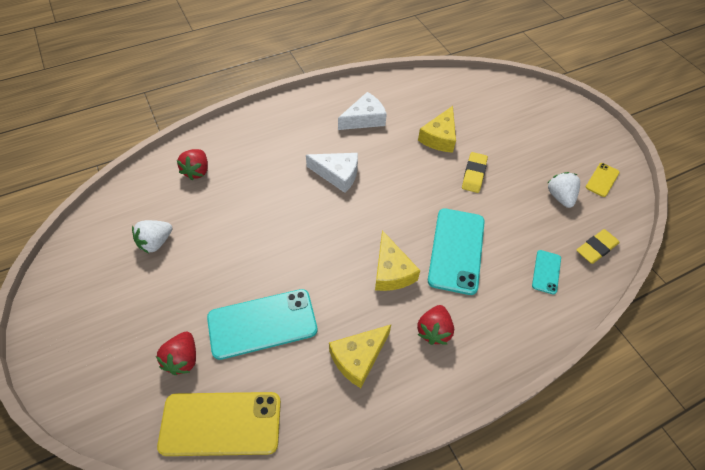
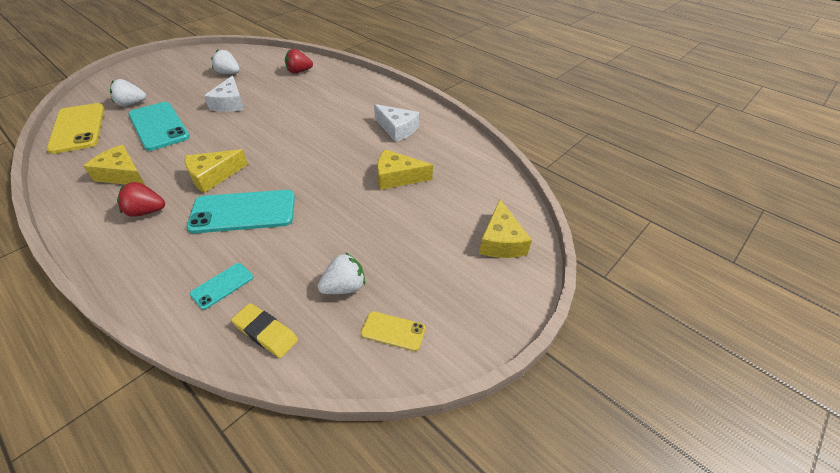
camera: 70 degrees right, 10 degrees down
red strawberry [156,332,196,375] -> white strawberry [110,79,146,106]
white cheese [306,153,358,193] -> white cheese moved to [204,75,244,112]
yellow eraser [462,152,488,193] -> none
turquoise phone [532,250,561,295] -> turquoise phone turned 45 degrees counterclockwise [190,263,253,310]
none -> yellow cheese [479,199,532,258]

